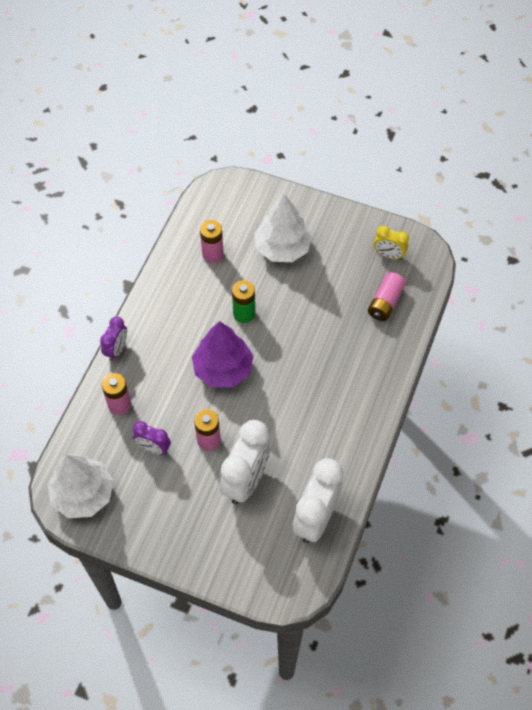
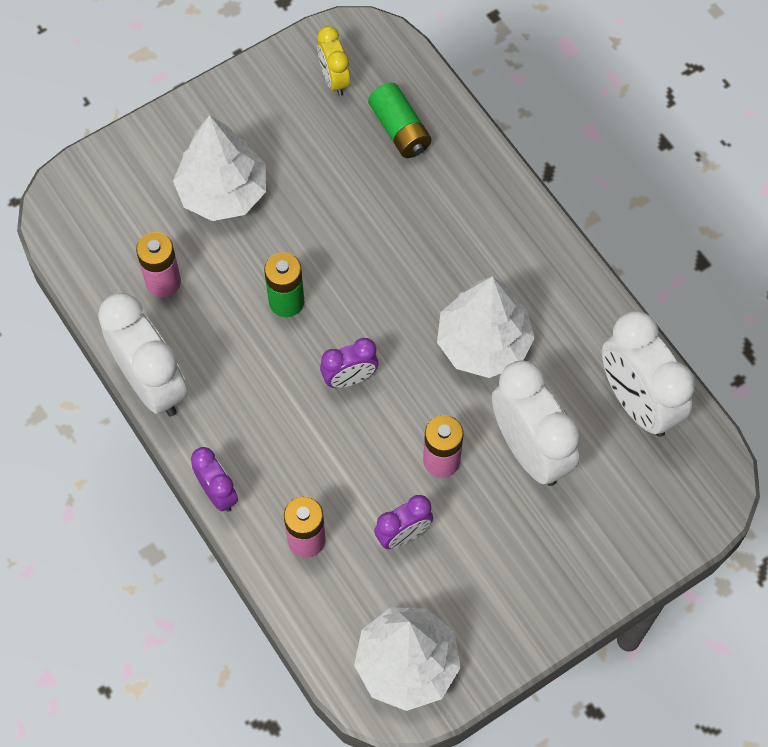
camera: 55 degrees left, 5 degrees up
purple tree [192,321,253,387] -> purple clock [320,338,378,388]
pink battery [368,272,406,321] -> green battery [368,83,431,158]
yellow clock [374,226,409,260] -> yellow clock turned 105 degrees clockwise [317,26,350,96]
none -> white clock [98,293,188,416]
none -> white tree [437,276,535,378]

